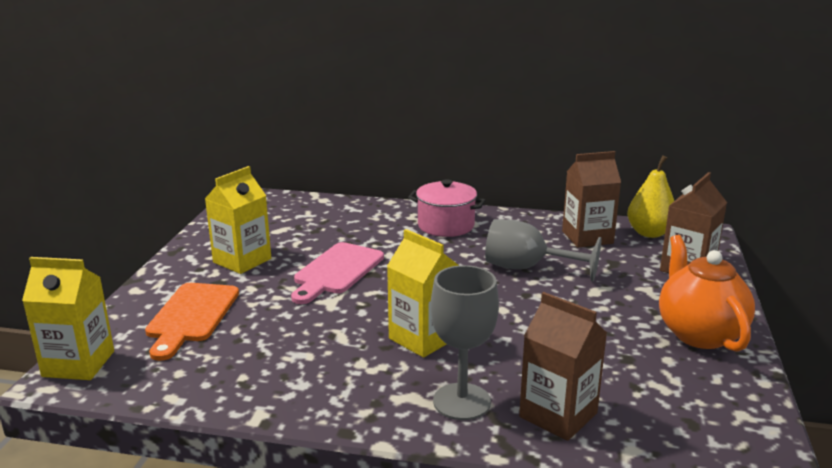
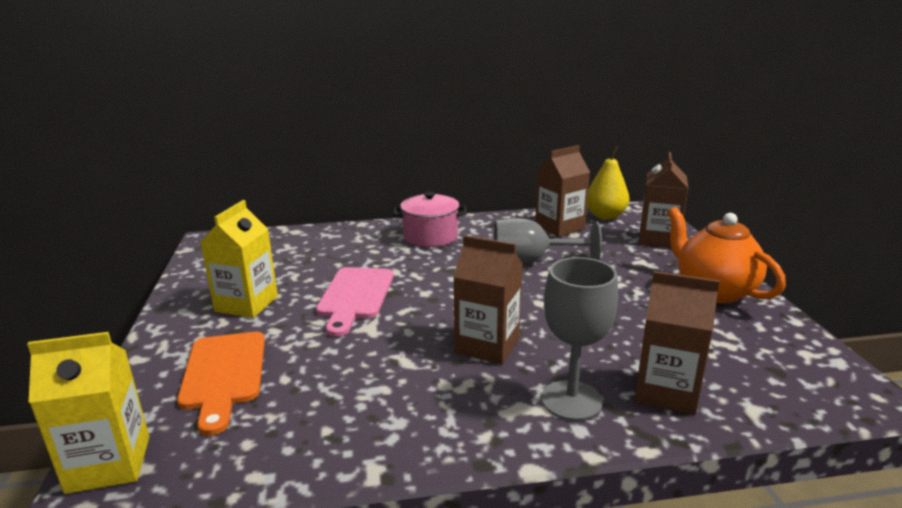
camera: 20 degrees left, 0 degrees up
yellow carton [387,229,459,358] -> brown carton [453,235,523,364]

